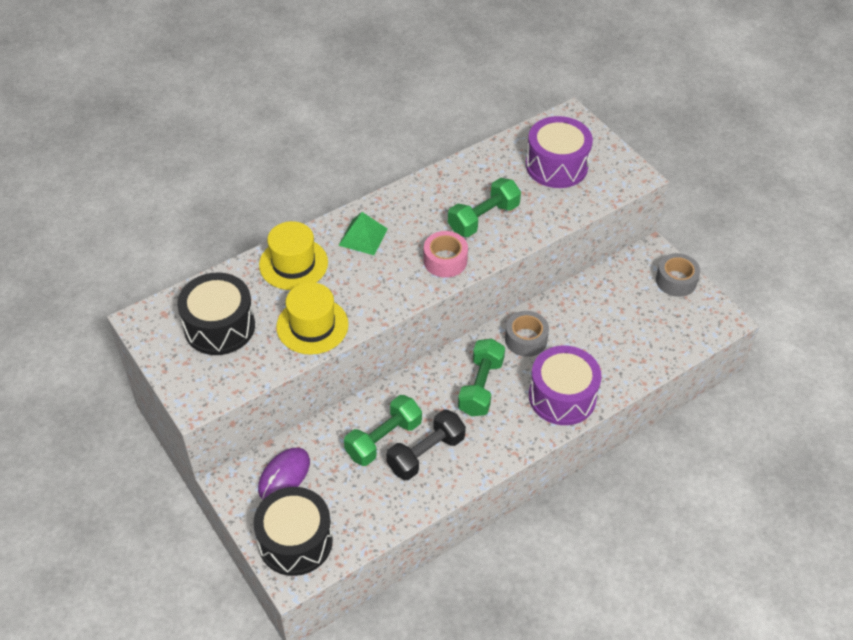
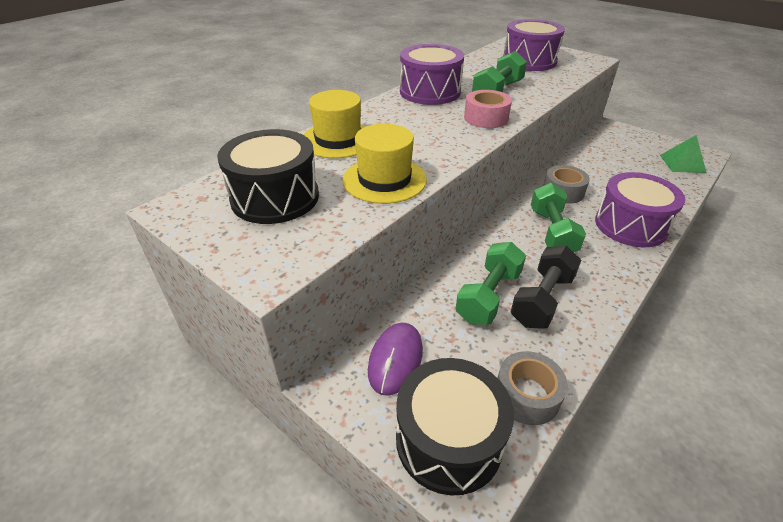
camera: 15 degrees left, 10 degrees down
green pyramid [338,212,388,255] -> green pyramid moved to [660,135,707,173]
grey tape [656,253,700,297] -> grey tape moved to [498,351,568,425]
none -> purple drum [400,44,464,105]

